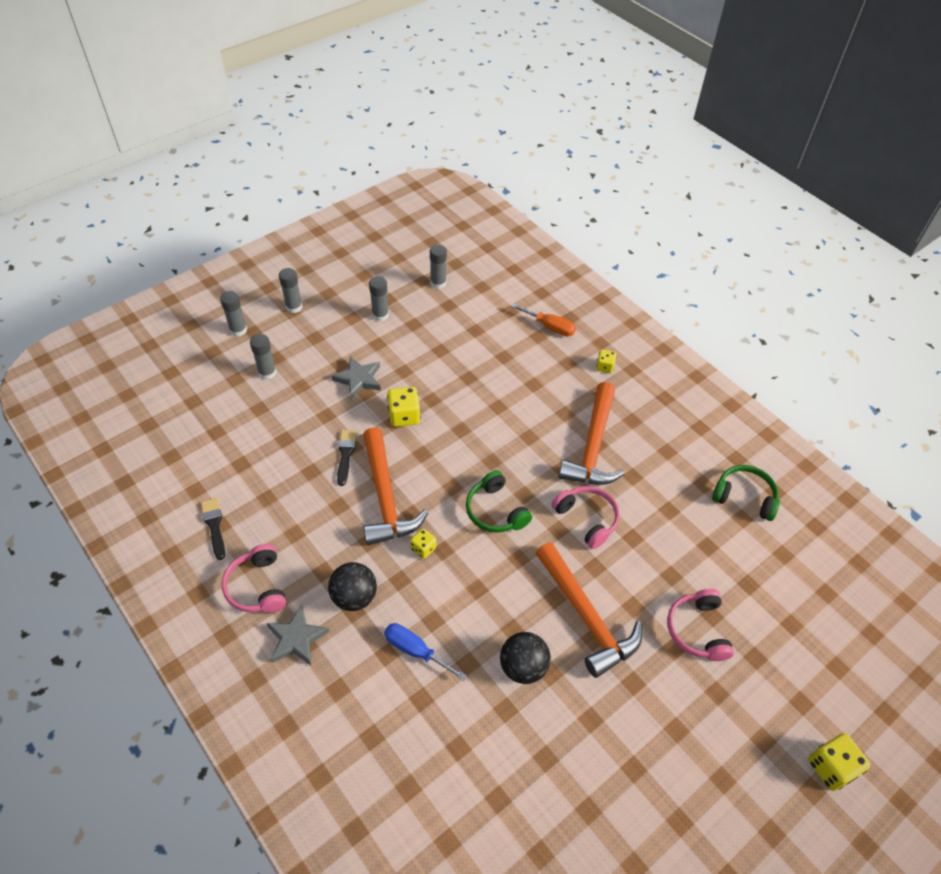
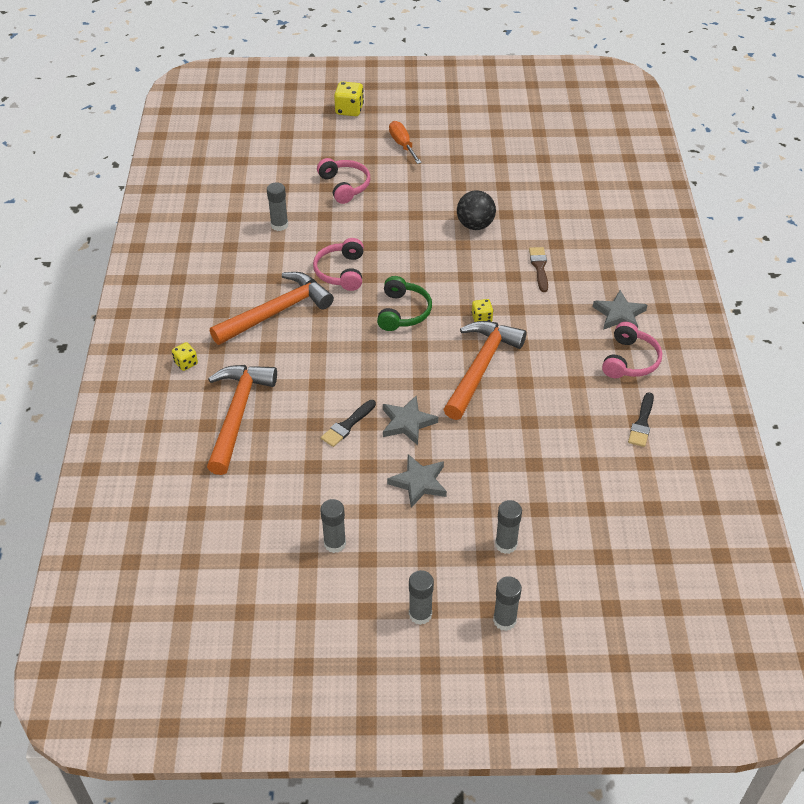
camera: 140 degrees left, 5 degrees down
black ball [328,562,377,611] -> none
black brush [337,430,357,486] -> black brush moved to [321,400,376,447]
blue screwdriver [384,623,467,681] -> brown brush [529,247,548,292]
yellow dice [387,387,421,427] -> grey star [383,395,438,445]
grey glue stick [430,244,447,289] -> grey glue stick moved to [267,182,288,231]
orange screwdriver [510,303,576,336] -> orange screwdriver moved to [389,121,422,164]
orange hammer [536,542,642,678] -> orange hammer moved to [207,365,277,475]
pink headphones [667,589,734,661] -> pink headphones turned 60 degrees counterclockwise [317,158,370,204]
green headphones [712,465,780,521] -> none

